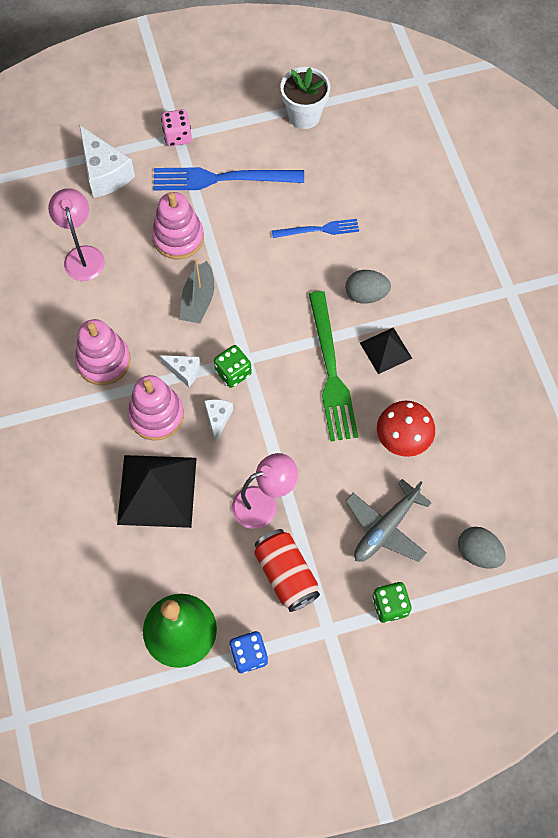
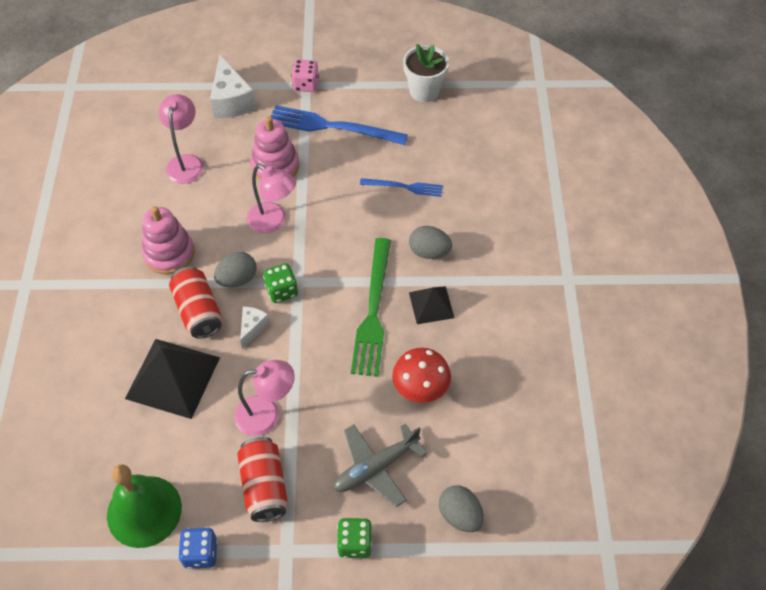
camera: 15 degrees right, 10 degrees down
pink stacking toy [128,375,184,441] -> red can [169,266,222,338]
white cheese [159,355,200,387] -> grey egg [214,252,257,287]
grey boat [180,259,214,324] -> pink lamp [247,164,296,233]

